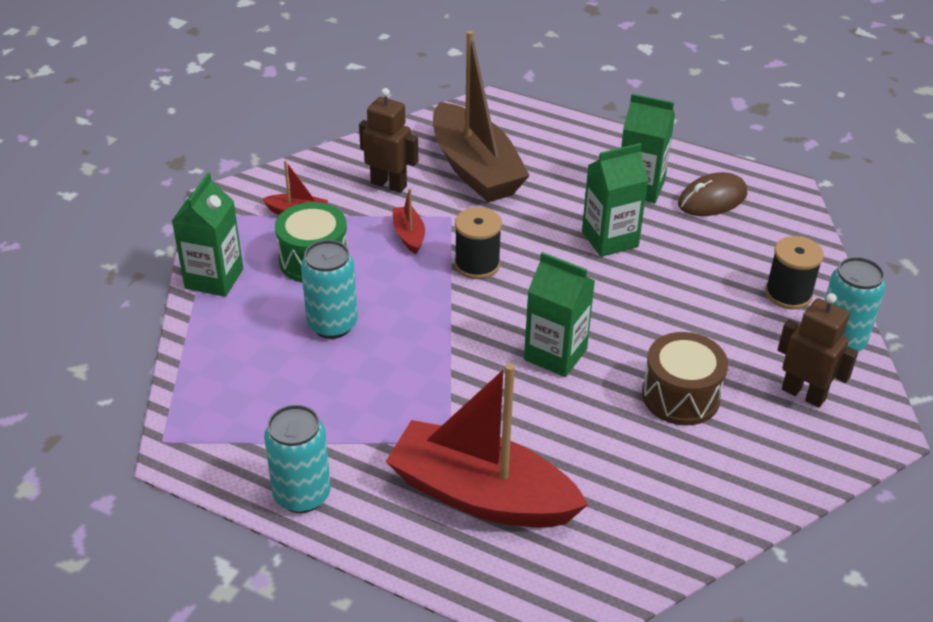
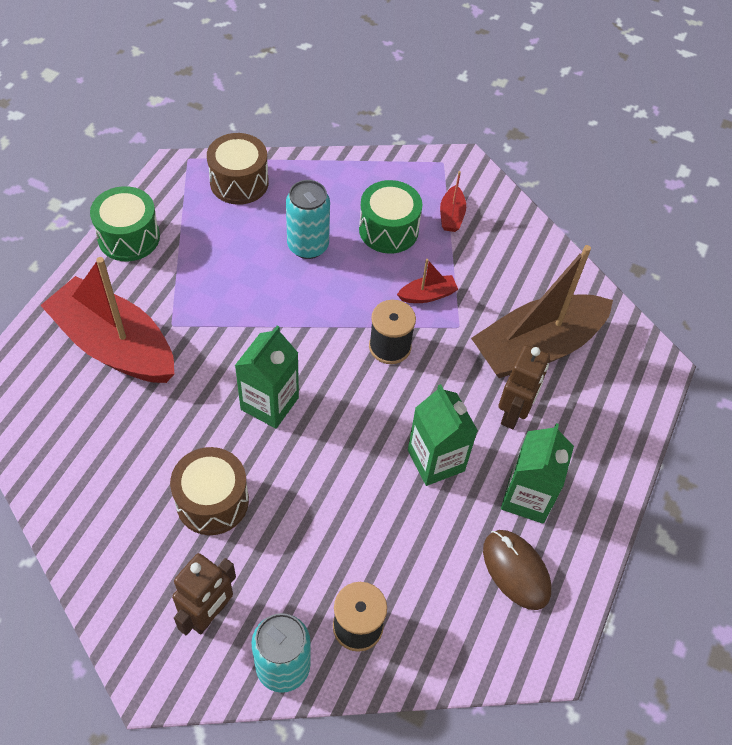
camera: 85 degrees right, 15 degrees up
green carton [172,173,243,297] -> none
turquoise can [264,405,331,513] -> green drum [90,186,160,261]
brown robot [359,88,418,193] -> brown robot moved to [498,345,550,429]
red boat [385,363,588,528] -> red boat turned 75 degrees counterclockwise [40,257,174,383]
none -> brown drum [207,133,269,205]

